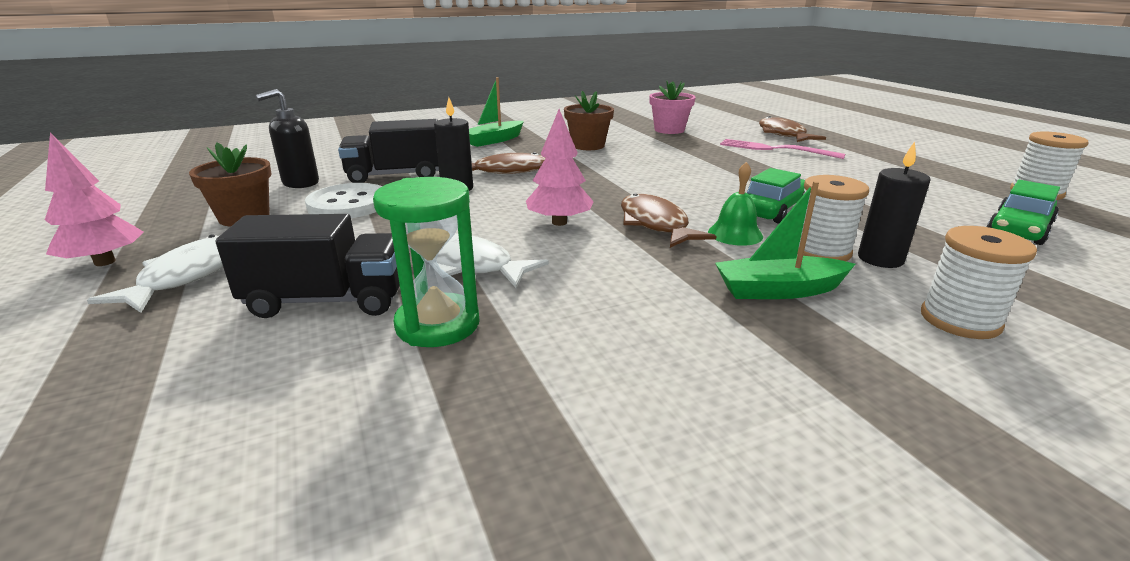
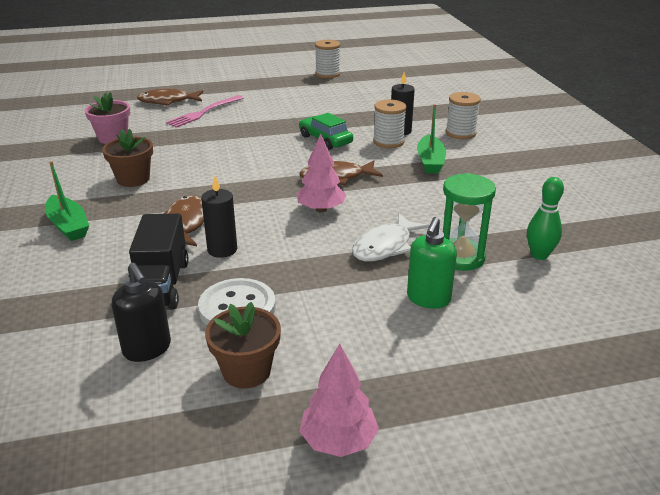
camera: 80 degrees left, 5 degrees up
white fish [87,235,223,313] -> none
black truck [216,214,400,318] -> green soap dispenser [407,217,457,309]
green bell [708,162,763,246] -> none
green car [987,180,1060,245] -> none
none -> green bowling pin [527,177,564,260]

